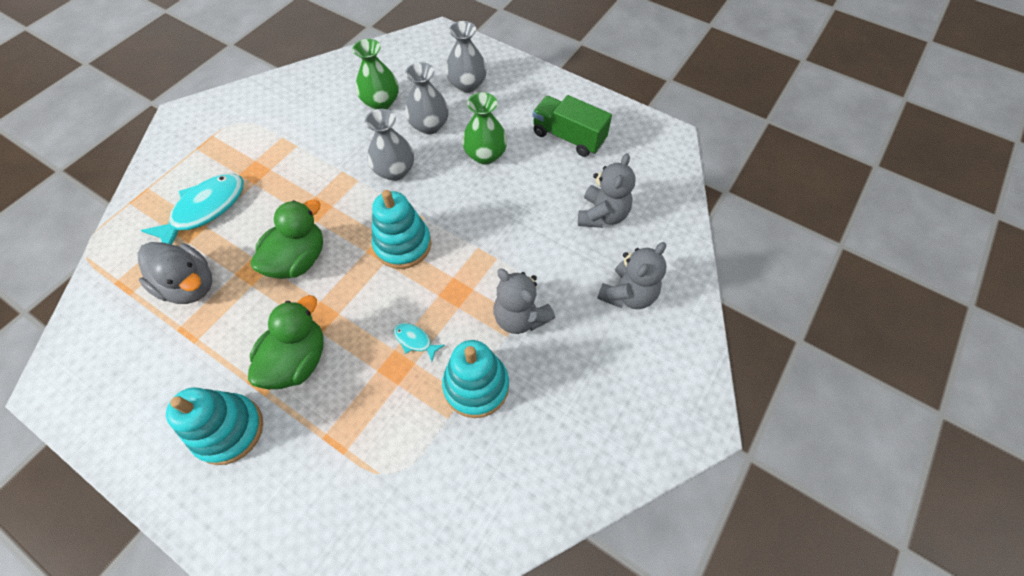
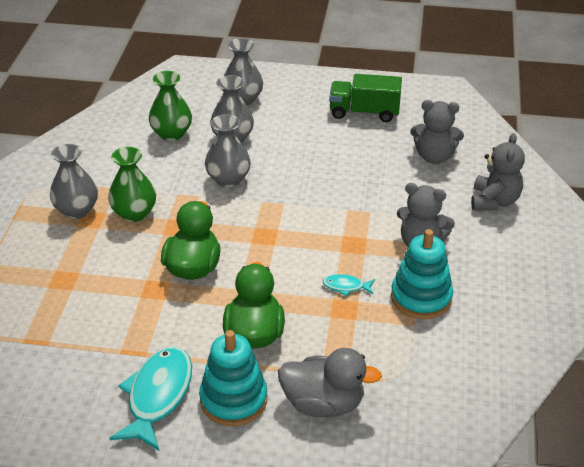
camera: 25 degrees left, 20 degrees down
grey duck [138,242,212,304] -> grey duck moved to [278,348,382,417]
turquoise fish [141,173,244,245] -> turquoise fish moved to [109,347,192,450]
turquoise stacking toy [372,190,431,269] -> none
green vase [462,92,507,165] -> green vase moved to [108,147,156,222]
grey teddy bear [578,153,636,228] -> grey teddy bear turned 105 degrees clockwise [410,100,464,164]
none -> grey vase [50,144,98,219]

